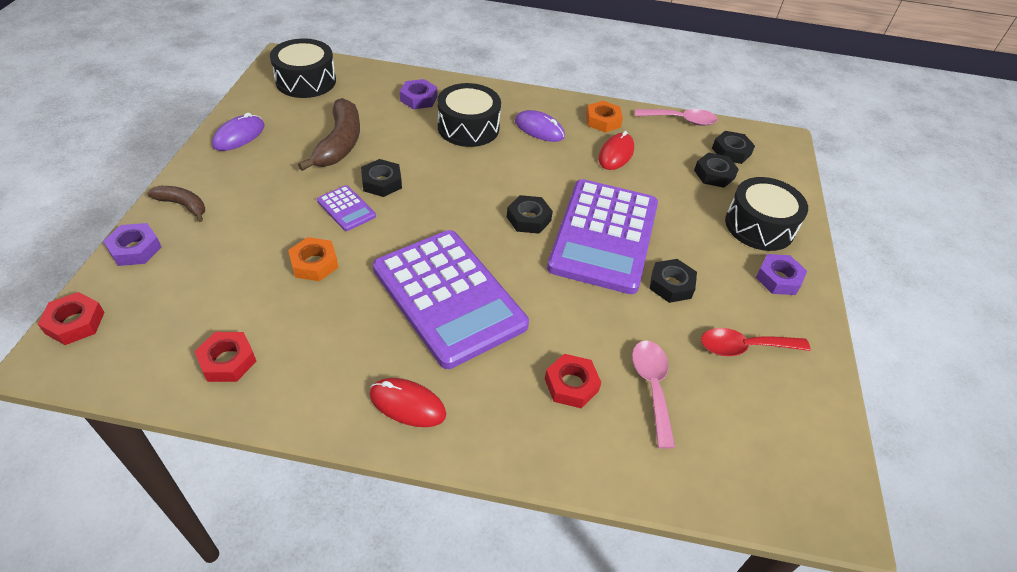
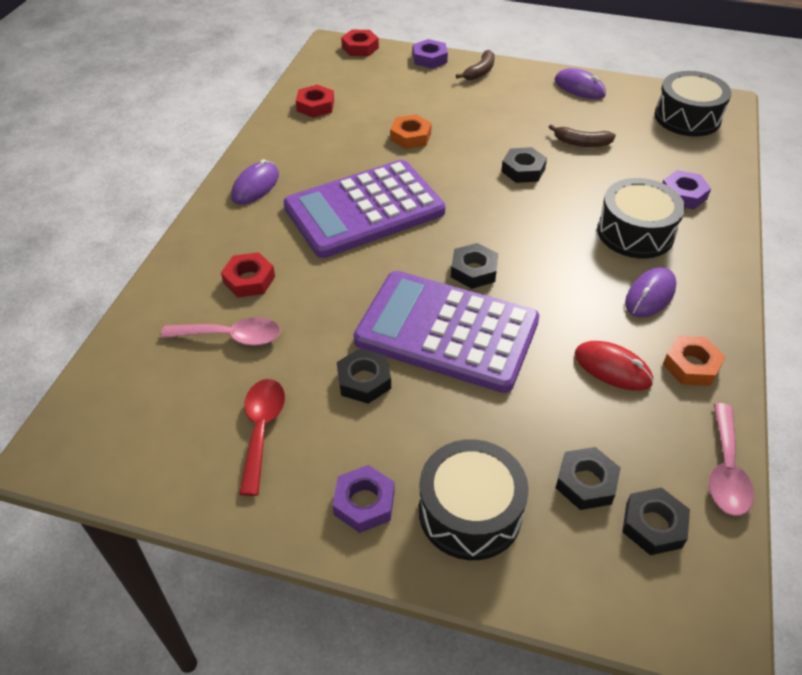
camera: 100 degrees right, 0 degrees up
brown banana [298,98,360,171] -> brown banana [549,124,616,147], size x0.57
purple calculator [317,185,376,231] -> none
red mouse [370,378,446,427] -> purple mouse [231,159,279,205]

